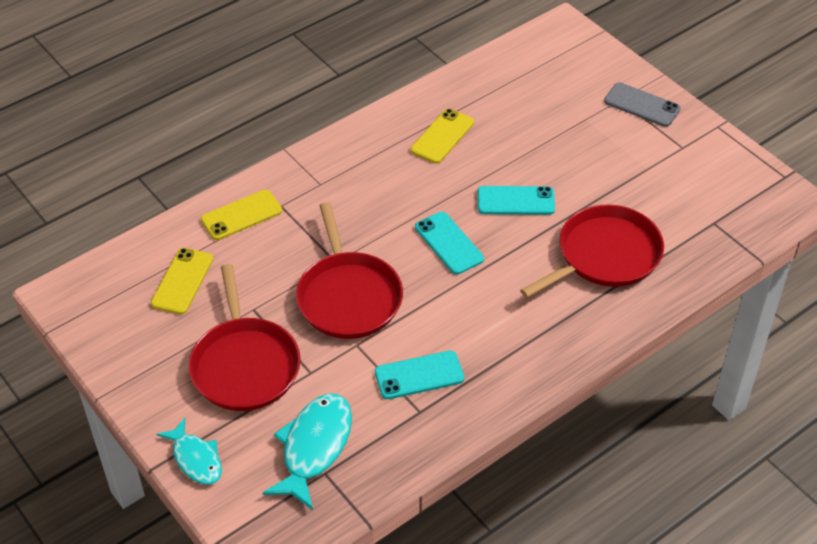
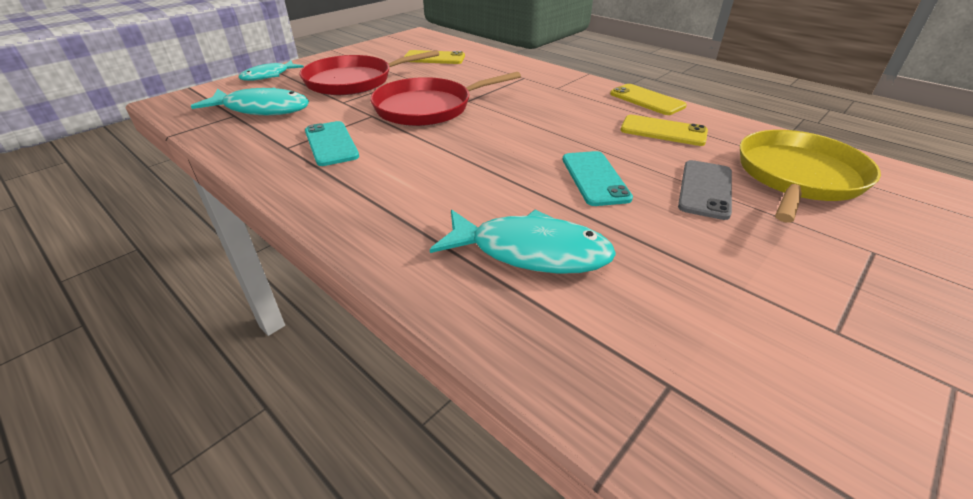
camera: 80 degrees right, 10 degrees down
yellow phone [201,190,282,240] -> yellow phone moved to [610,84,687,115]
turquoise phone [415,212,484,275] -> none
red pan [520,205,664,298] -> turquoise fish [430,209,616,274]
grey phone [604,82,681,127] -> grey phone moved to [678,160,732,220]
none -> yellow pan [740,130,881,223]

